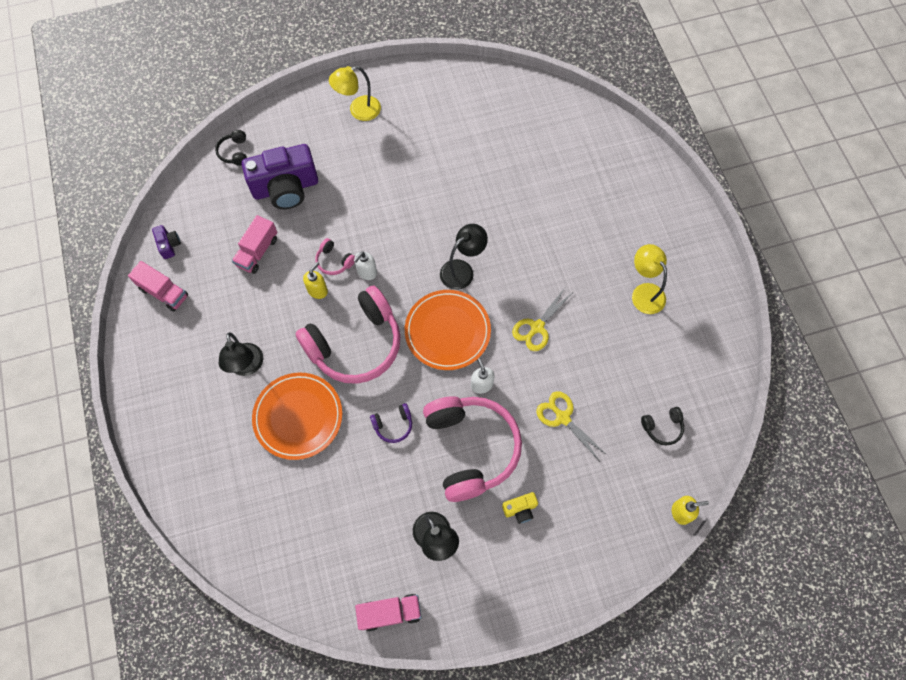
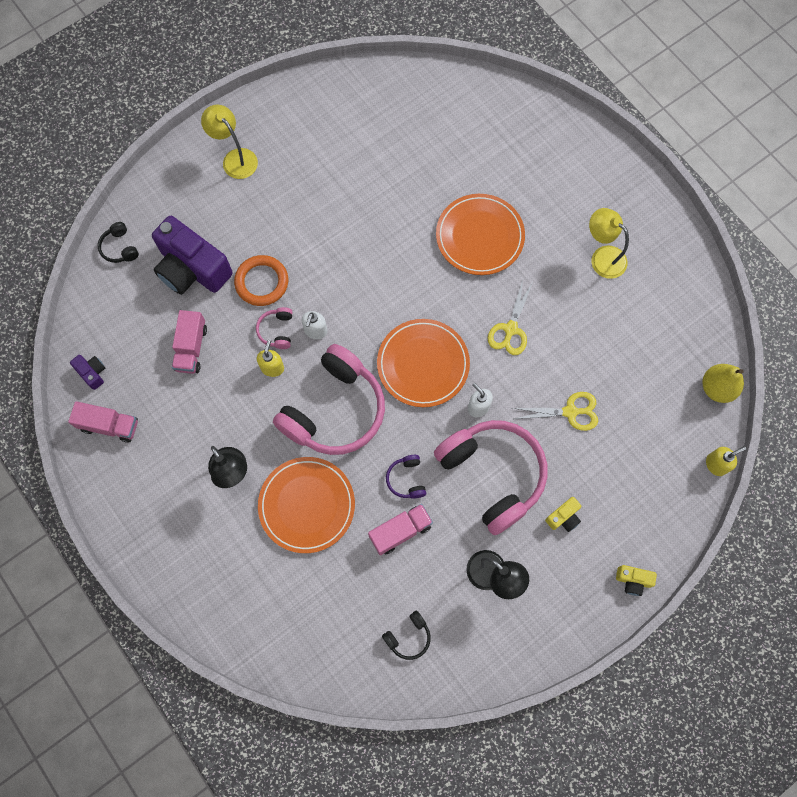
camera: 20 degrees left, 5 degrees up
purple camera [242,144,318,209] -> purple camera turned 75 degrees clockwise [152,216,233,295]
pink headphones [315,238,355,275] -> pink headphones turned 75 degrees clockwise [256,307,293,349]
yellow lamp [329,66,381,121] -> yellow lamp turned 90 degrees clockwise [201,105,258,179]
pink truck [355,594,422,631] -> pink truck moved to [368,504,433,555]
purple headphones [370,403,412,443] -> purple headphones turned 120 degrees clockwise [386,455,426,499]
black lamp [440,224,488,290] -> none
yellow scissors [537,391,607,460] -> yellow scissors turned 150 degrees clockwise [512,392,598,431]
black headphones [641,407,684,445] -> black headphones moved to [382,611,431,660]
none -> orange ring [234,255,288,306]
none -> orange plate [436,194,525,275]
none -> yellow camera [616,565,657,596]
none -> yellow pear [703,364,744,403]

